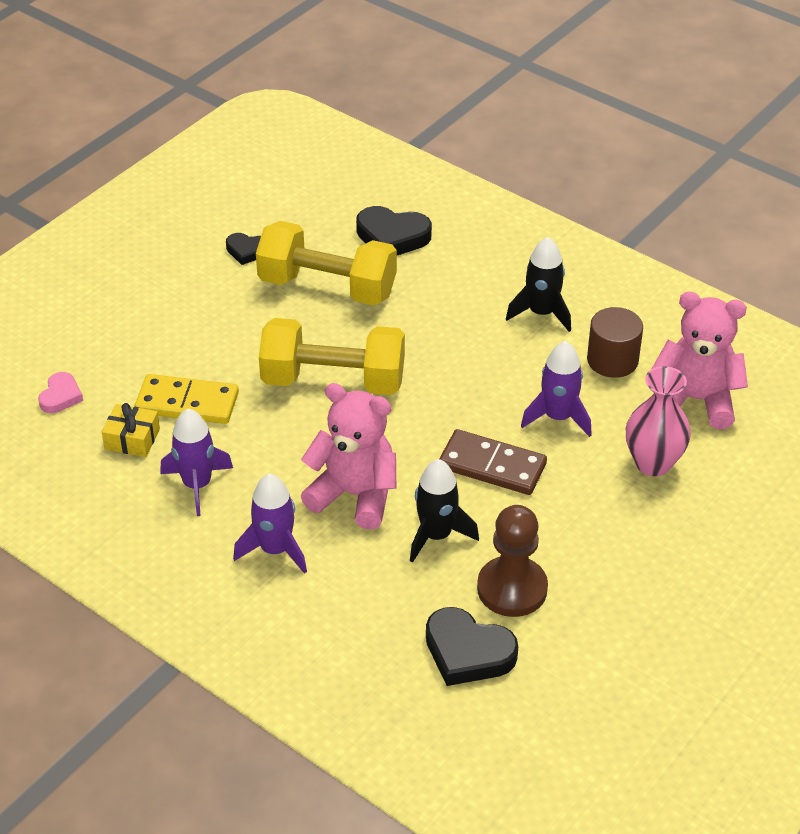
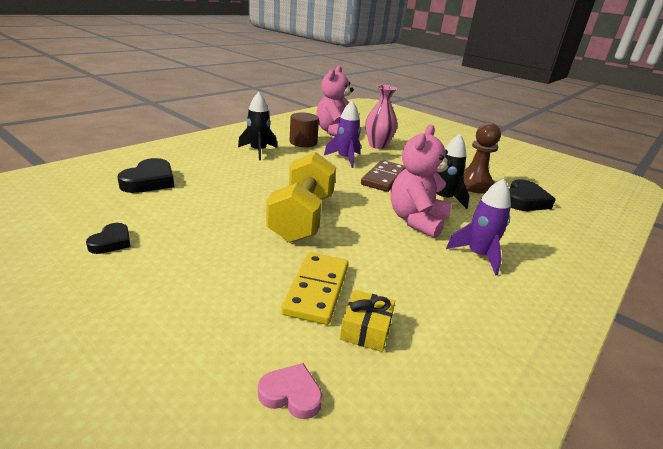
camera: 90 degrees left, 15 degrees down
purple rocket [160,409,233,516] -> none
yellow dumbbell [256,221,397,305] -> none

